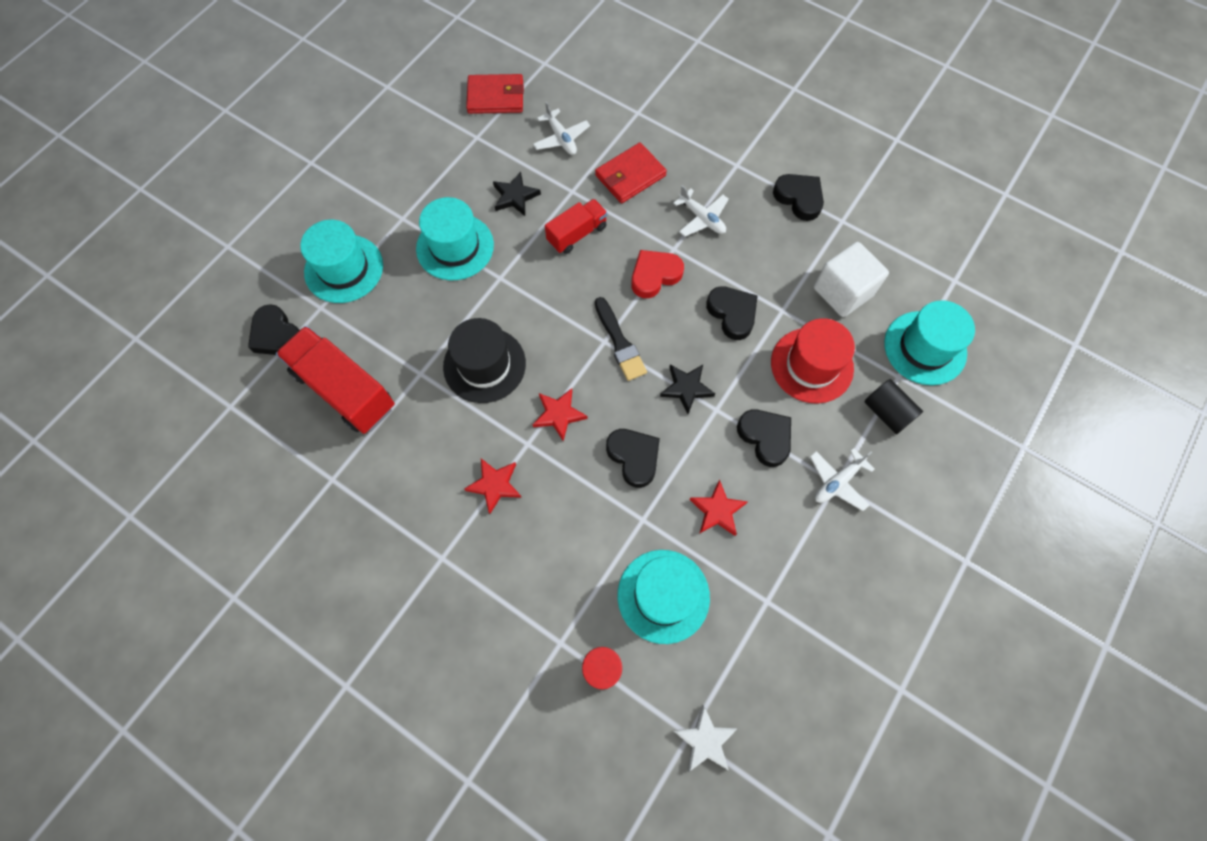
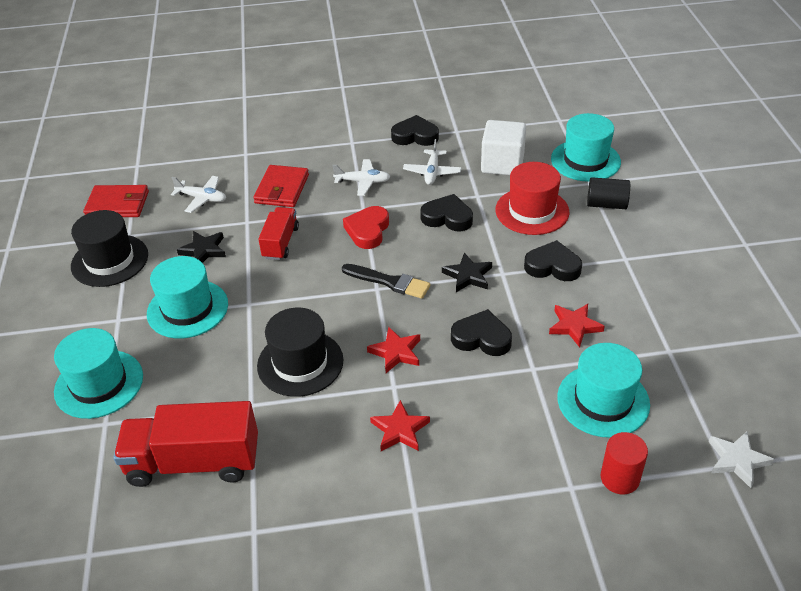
camera: 40 degrees left, 25 degrees down
black heart [248,304,300,355] -> none
red wallet [466,74,524,114] -> red wallet turned 45 degrees clockwise [83,185,149,217]
white plane [810,448,875,511] -> white plane moved to [403,139,462,185]
none -> black hat [71,210,148,287]

